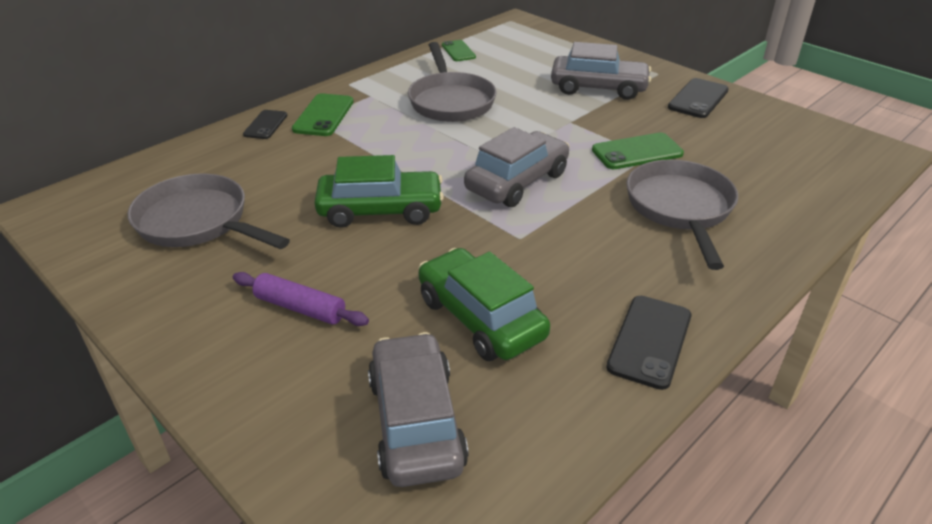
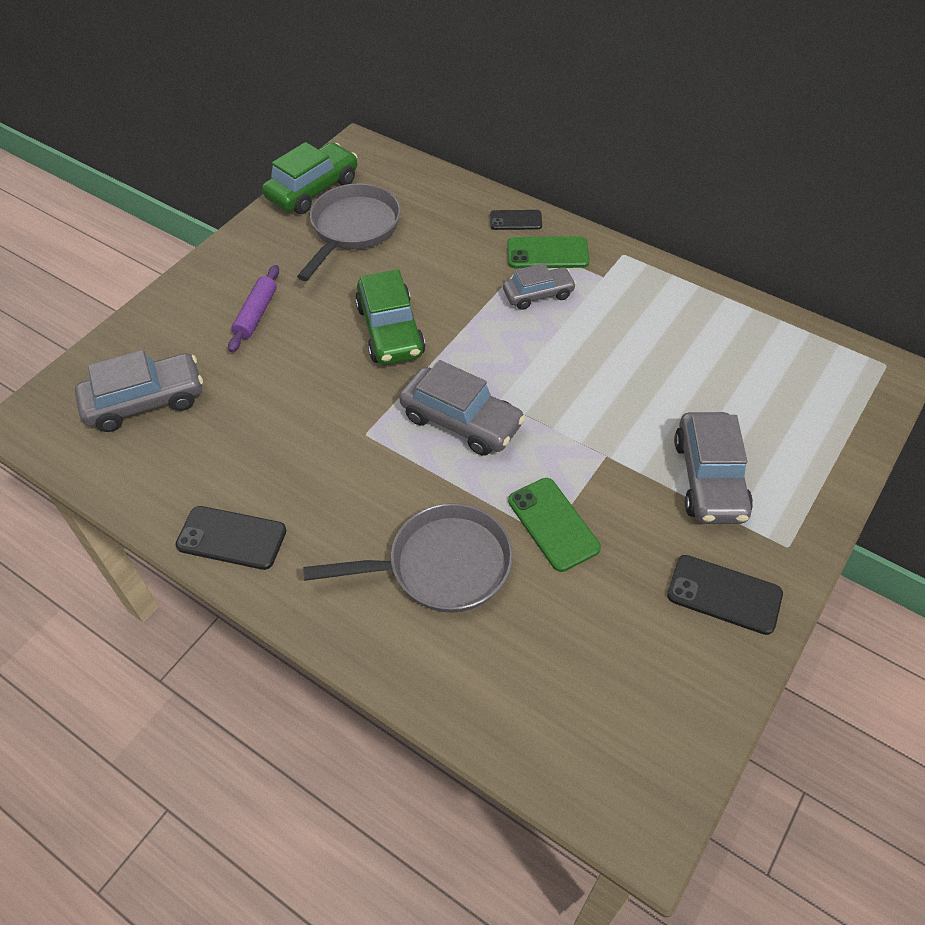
camera: 80 degrees right, 15 degrees up
grey pan [408,42,496,122] -> none
green car [418,248,550,361] -> green car moved to [262,142,358,214]
green phone [442,40,476,61] -> none
none -> grey car [503,263,576,310]

